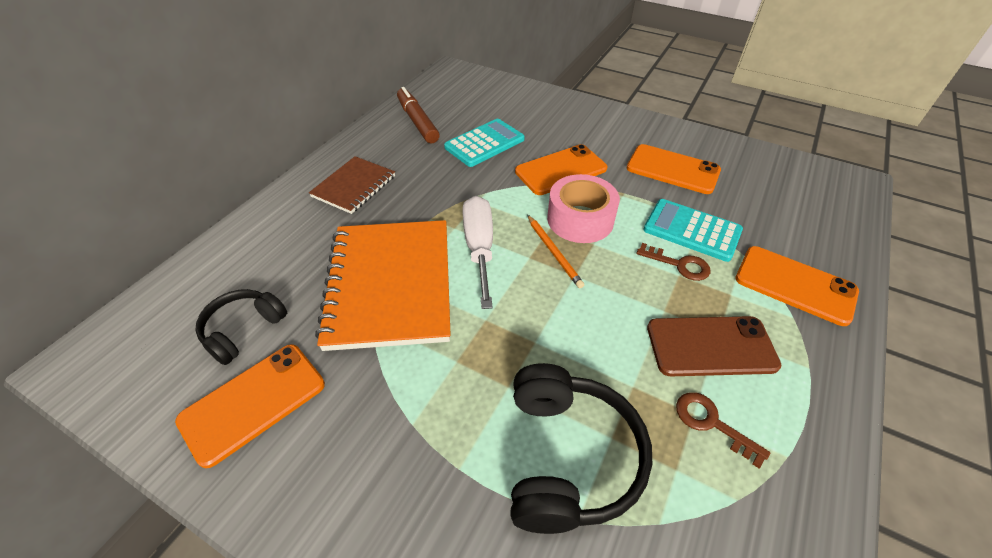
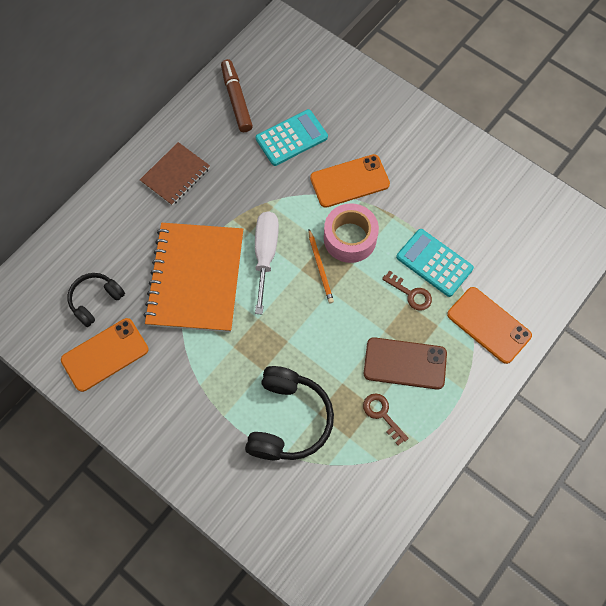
camera: 10 degrees right, 20 degrees up
orange phone [627,144,721,194] -> none

